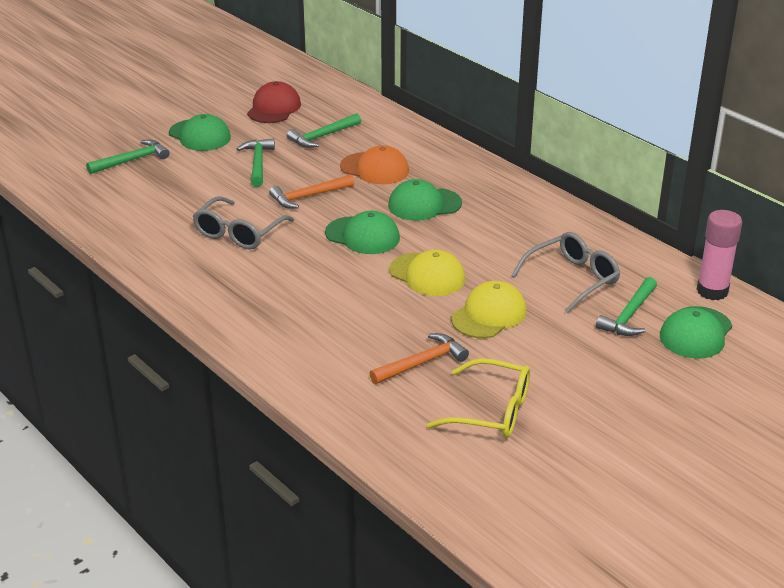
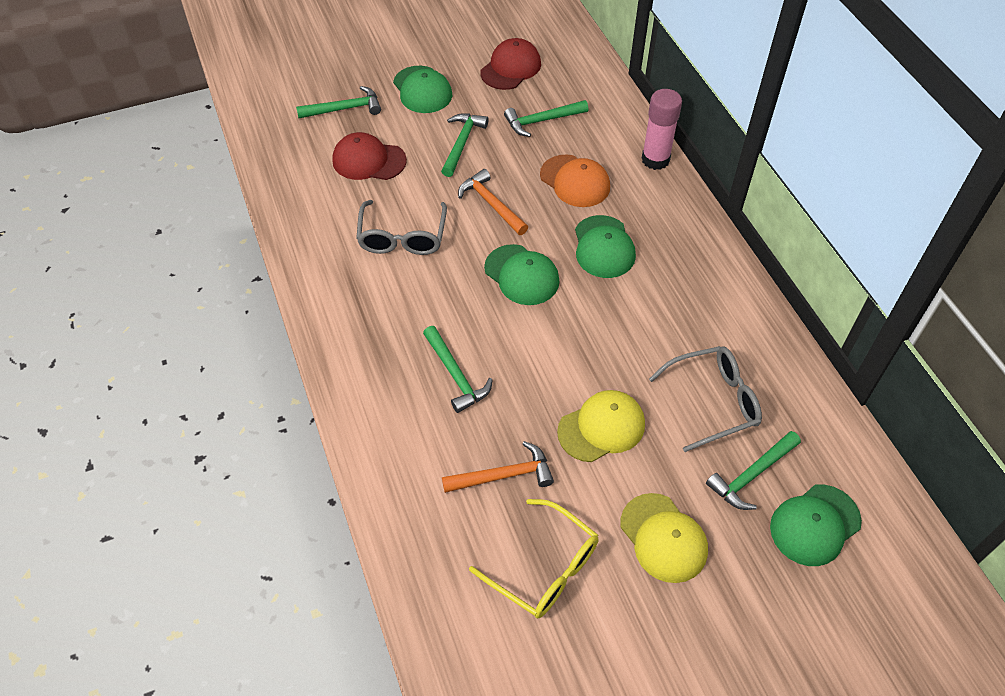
camera: 20 degrees right, 20 degrees up
grey glasses [193,196,294,250] -> grey glasses turned 45 degrees counterclockwise [356,200,447,255]
orange hammer [269,174,354,209] -> orange hammer turned 60 degrees clockwise [458,169,528,235]
green cap [388,179,462,221] -> green cap turned 105 degrees counterclockwise [575,215,636,278]
yellow cap [389,250,465,296] -> yellow cap moved to [620,493,708,583]
pink glue stick [696,210,742,300] -> pink glue stick moved to [642,89,682,170]
none -> red cap [332,132,407,180]
none -> green hammer [423,326,493,413]

